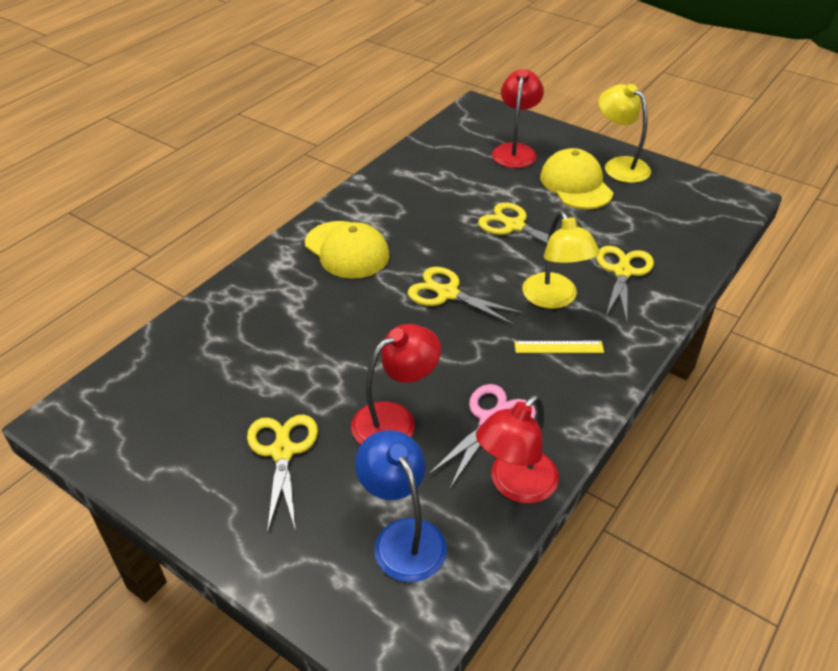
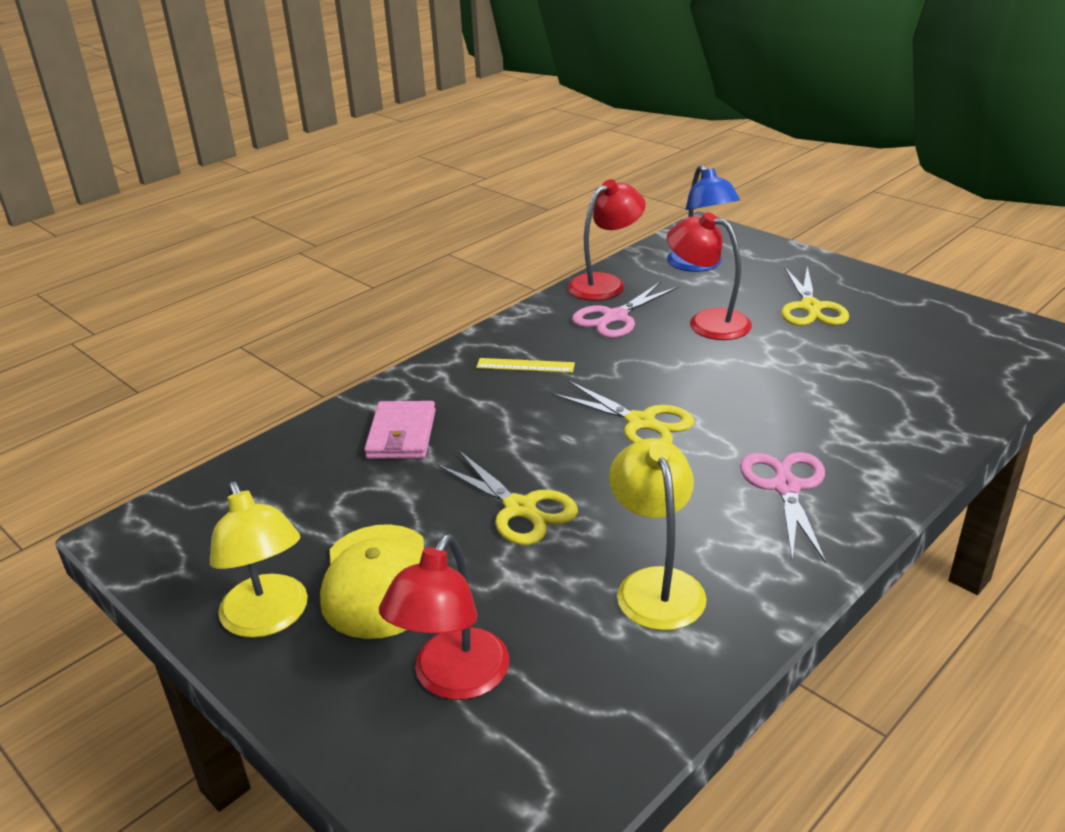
camera: 170 degrees left, 10 degrees down
yellow cap [305,221,390,279] -> pink scissors [740,452,826,563]
red lamp [351,324,441,444] -> red lamp turned 60 degrees clockwise [667,212,752,340]
yellow lamp [522,211,600,309] -> yellow lamp moved to [609,438,707,631]
yellow scissors [596,246,654,323] -> pink wallet [364,401,436,459]

